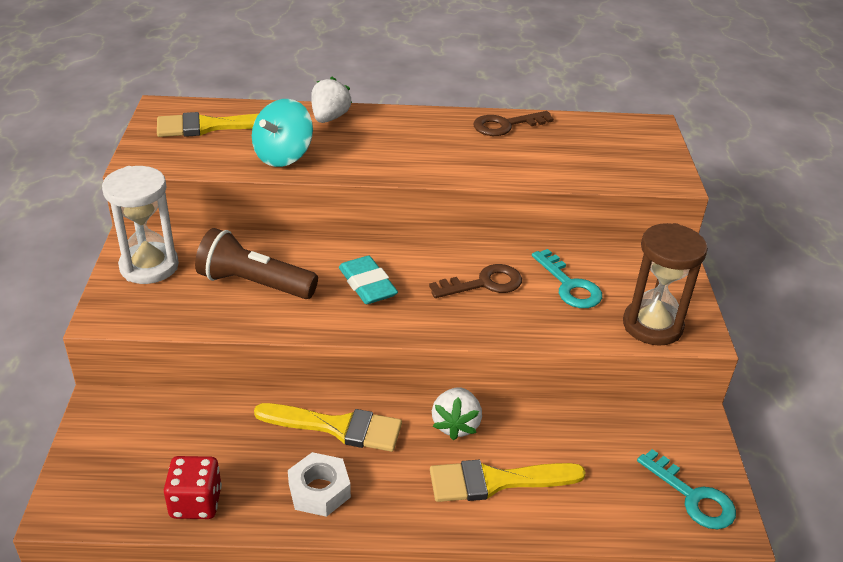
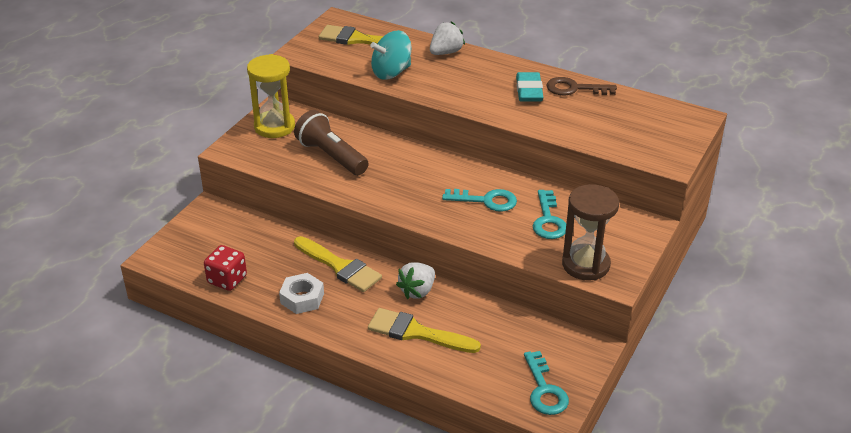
camera: 30 degrees right, 0 degrees up
white hourglass [102,166,179,284] -> yellow hourglass [247,54,295,138]
turquoise eraser [339,256,398,304] -> turquoise eraser moved to [516,72,544,102]
brown key [429,264,522,298] -> turquoise key [442,189,517,212]

